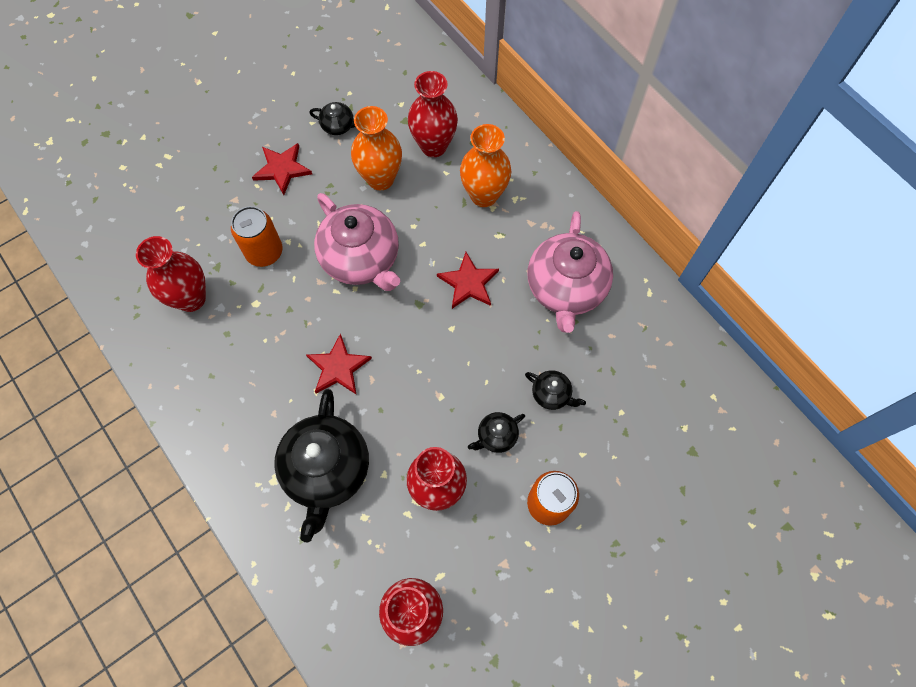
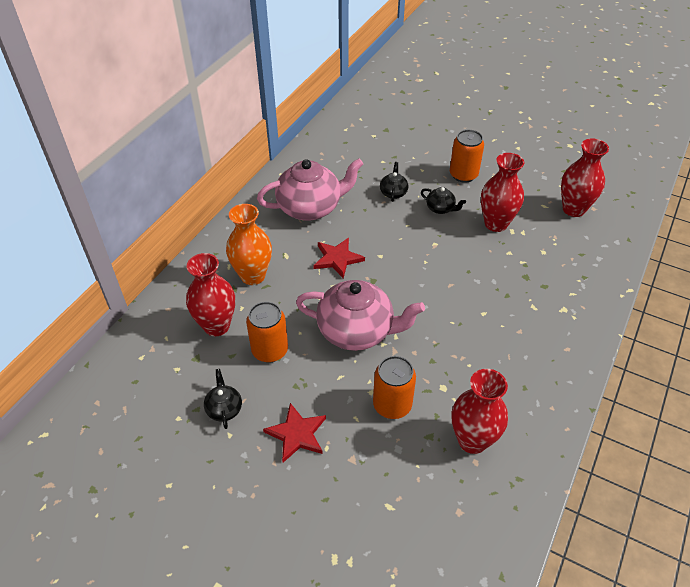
camera: 115 degrees left, 20 degrees down
black teapot [274,389,369,542] -> none
red star [306,333,372,395] -> none
pink teapot [314,193,401,291] -> pink teapot turned 75 degrees clockwise [296,280,425,351]
orange vase [351,106,402,190] -> orange can [246,302,288,362]

